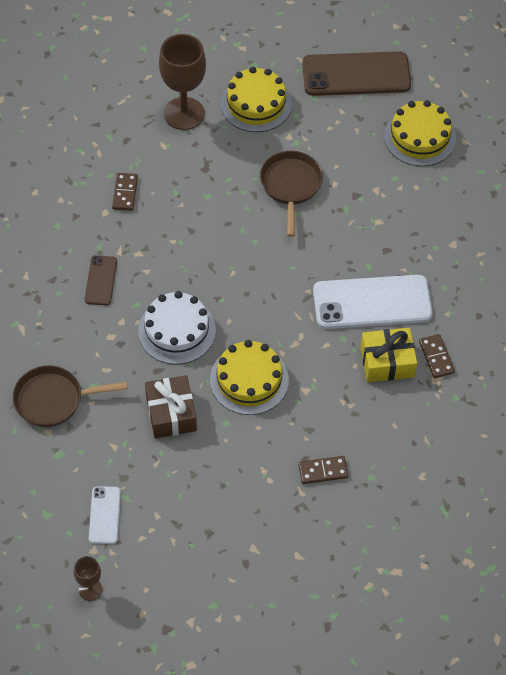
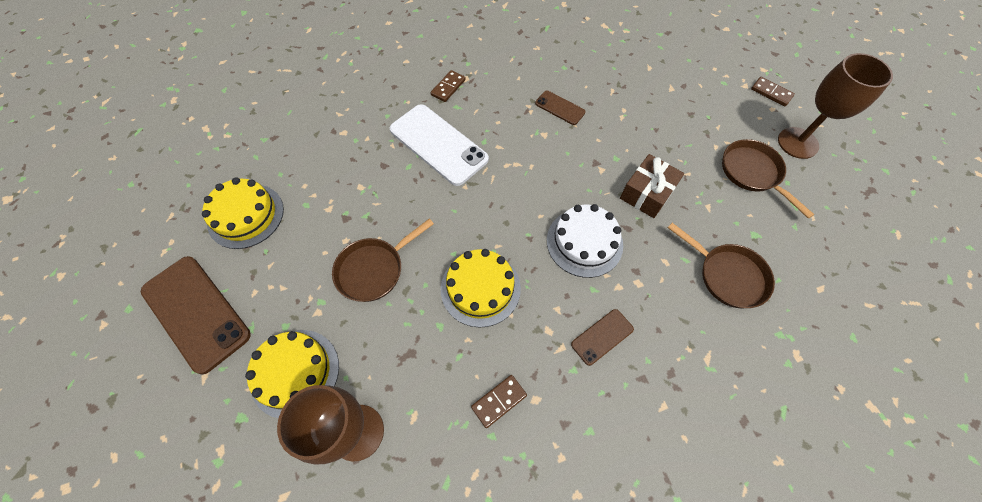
camera: 130 degrees left, 5 degrees up
brown goblet [74,556,103,601] -> brown goblet [778,53,893,159], size x2.03
white phone [89,486,121,544] -> brown pan [722,139,814,219]
yellow cake [210,340,289,415] -> yellow cake moved to [441,249,521,327]
brown domino [298,456,349,484] -> brown domino moved to [751,77,795,106]
yellow gift [360,328,417,382] -> none
none -> brown phone [535,91,586,125]

